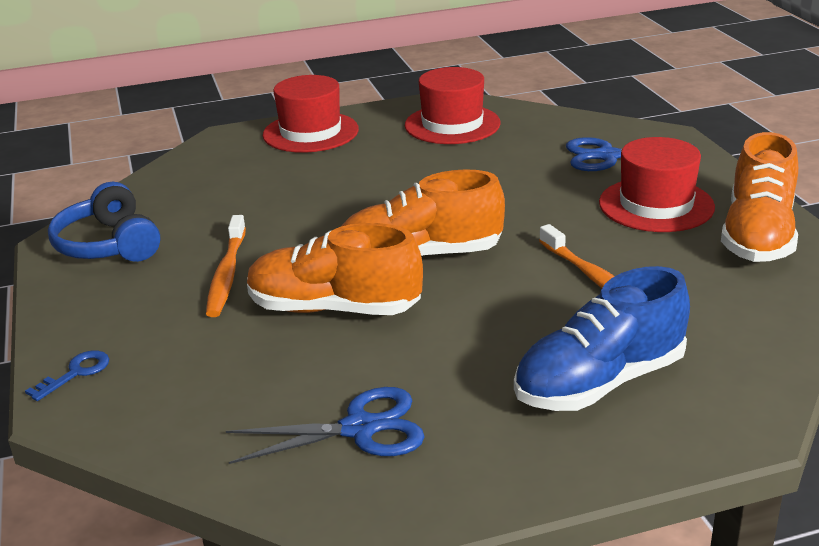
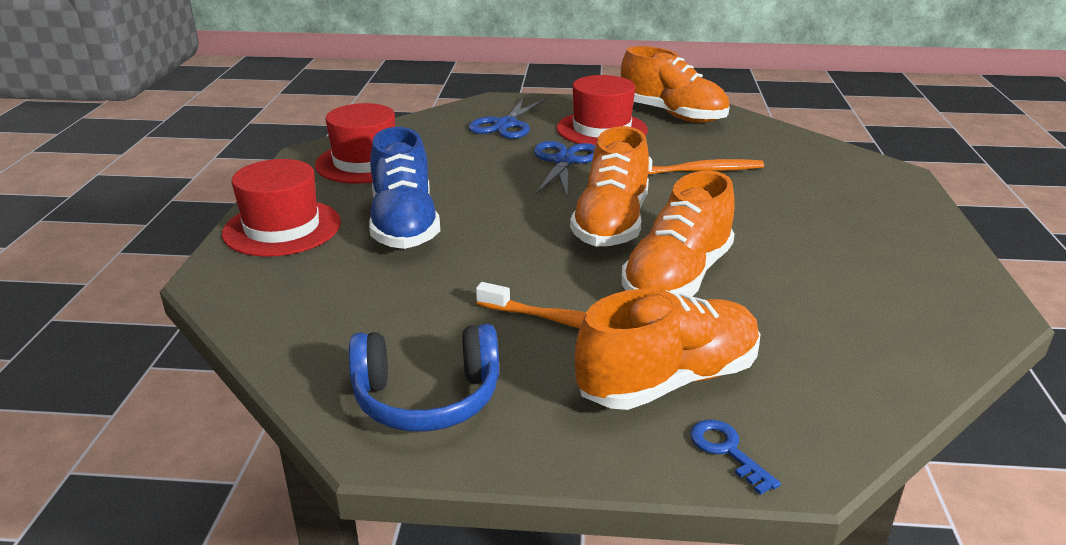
camera: 70 degrees left, 0 degrees up
blue scissors [226,387,425,464] -> blue scissors moved to [534,141,596,196]
blue shoe [514,266,690,411] -> blue shoe moved to [369,127,440,249]
none -> orange shoe [575,289,761,410]

